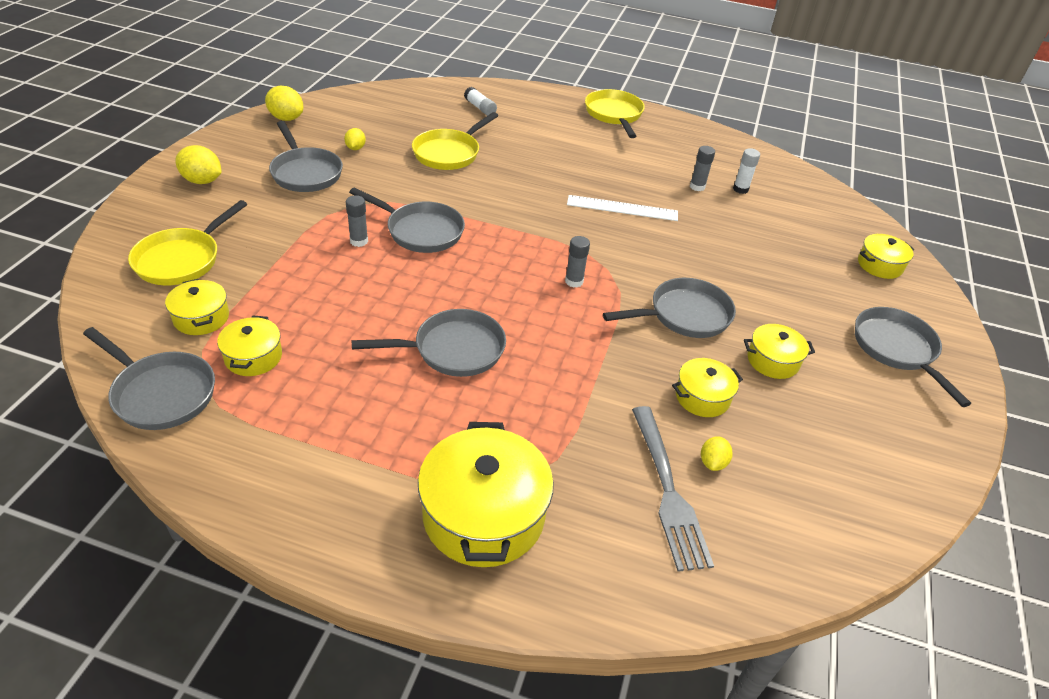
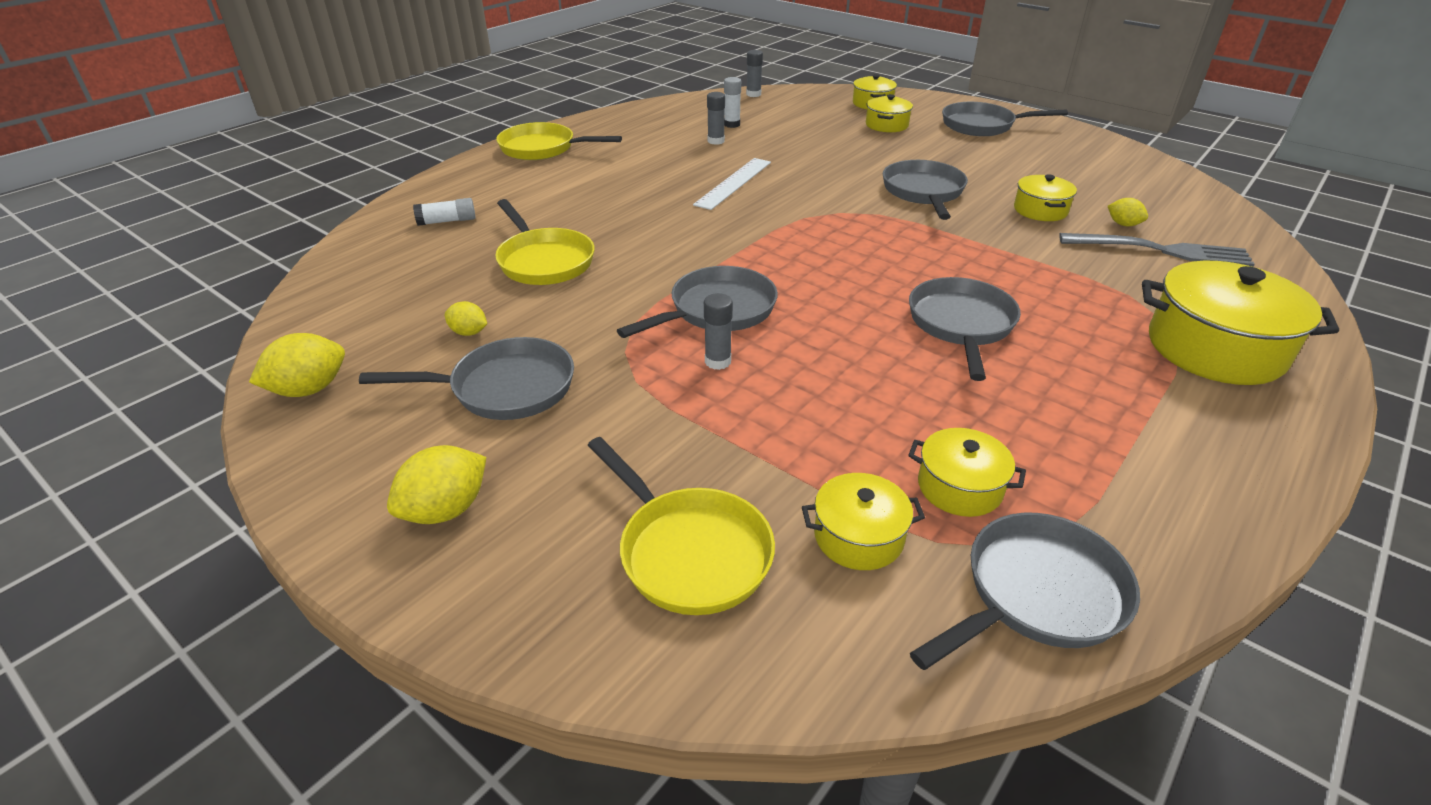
camera: 65 degrees left, 5 degrees down
grey glue stick [565,236,590,288] -> grey glue stick moved to [746,50,763,97]
yellow pot [744,324,815,379] -> yellow pot moved to [866,94,913,132]

